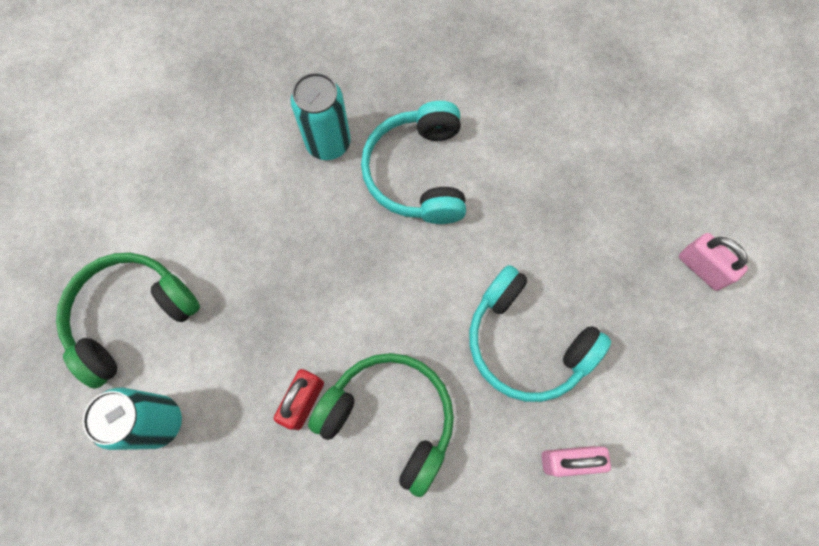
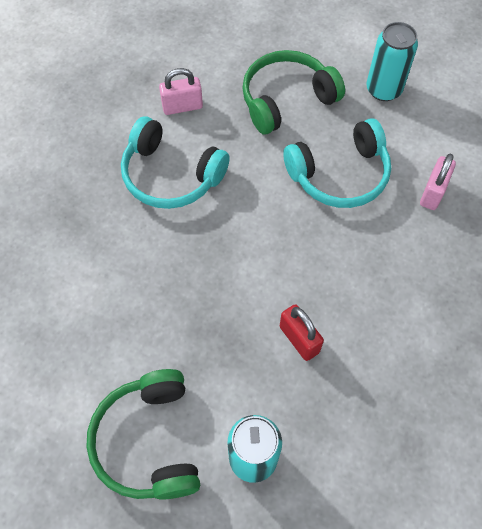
camera: 60 degrees left, 10 degrees down
turquoise can [291,72,351,160] -> turquoise can moved to [366,22,418,101]
green headphones [308,353,454,497] -> green headphones moved to [242,50,345,134]
pink padlock [679,233,748,291] -> pink padlock moved to [159,68,203,115]

